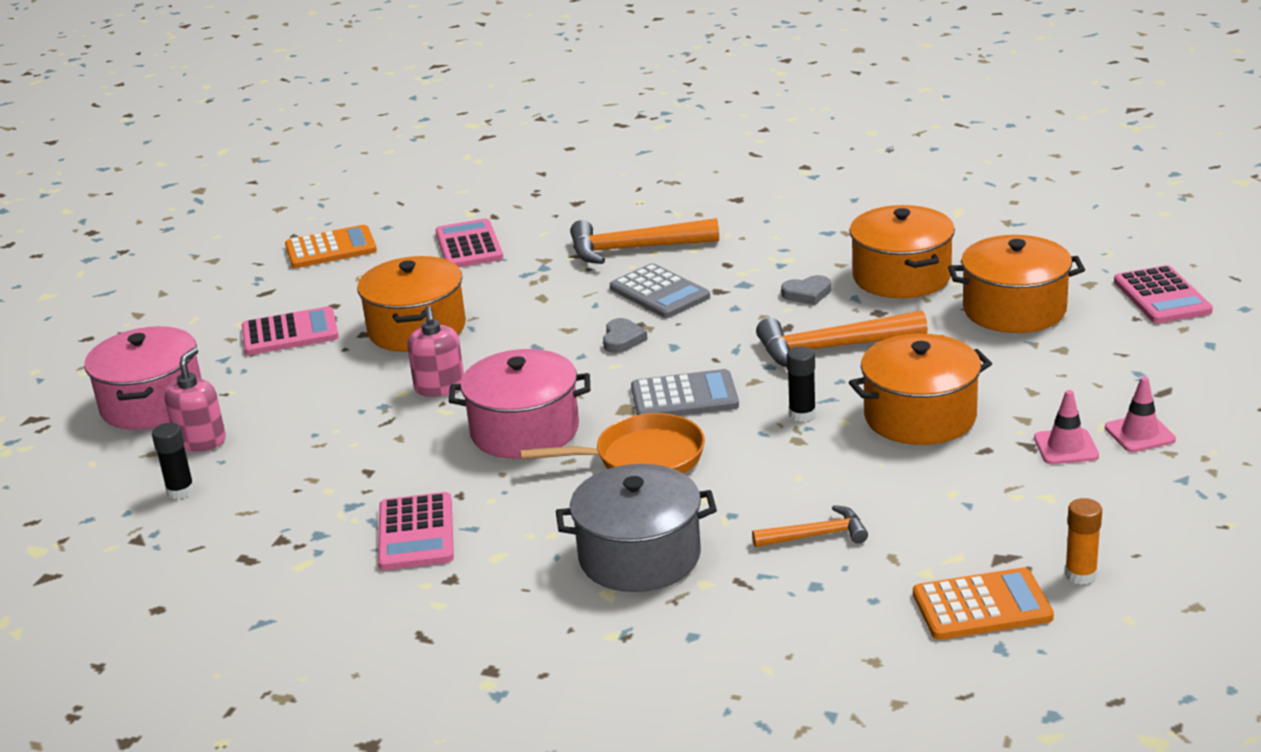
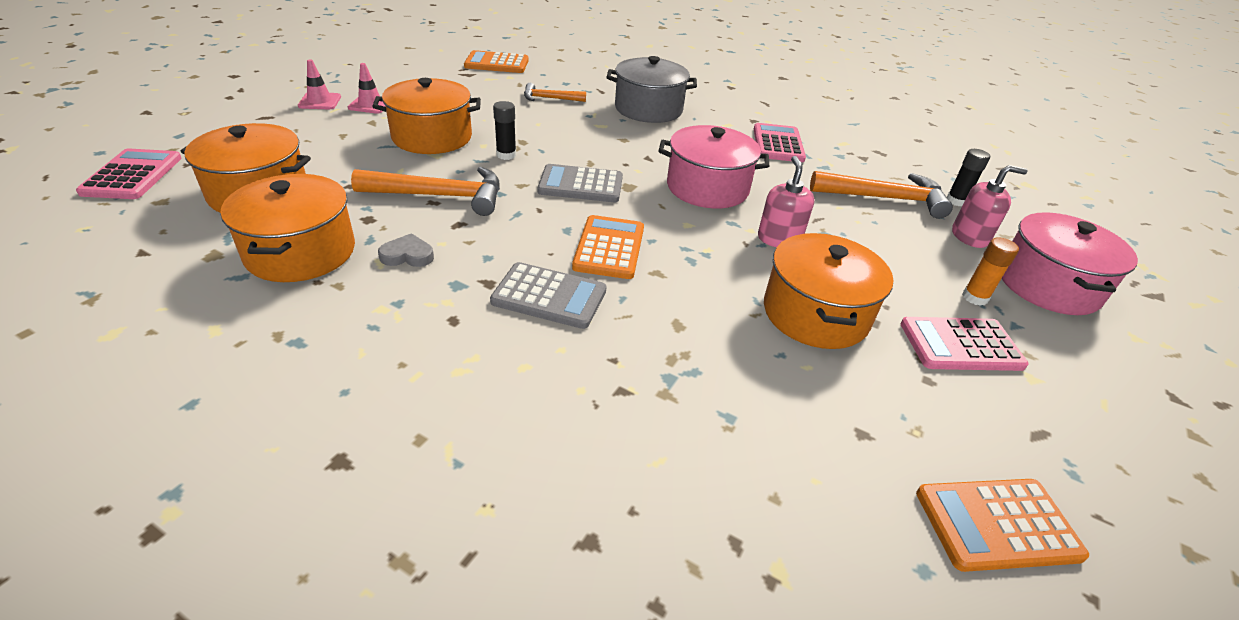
camera: 175 degrees left, 10 degrees up
pink soap dispenser [164,347,226,452] -> pink soap dispenser turned 120 degrees counterclockwise [952,165,1028,248]
pink calculator [435,218,503,267] -> none
orange pan [520,413,705,473] -> none
orange hammer [570,218,719,264] -> orange hammer moved to [810,171,953,219]
grey heart [603,318,648,353] -> orange calculator [572,215,644,279]
grey calculator [610,263,710,318] -> grey calculator turned 135 degrees clockwise [490,262,607,329]
orange glue stick [1065,498,1102,585] -> orange glue stick moved to [962,237,1019,306]

